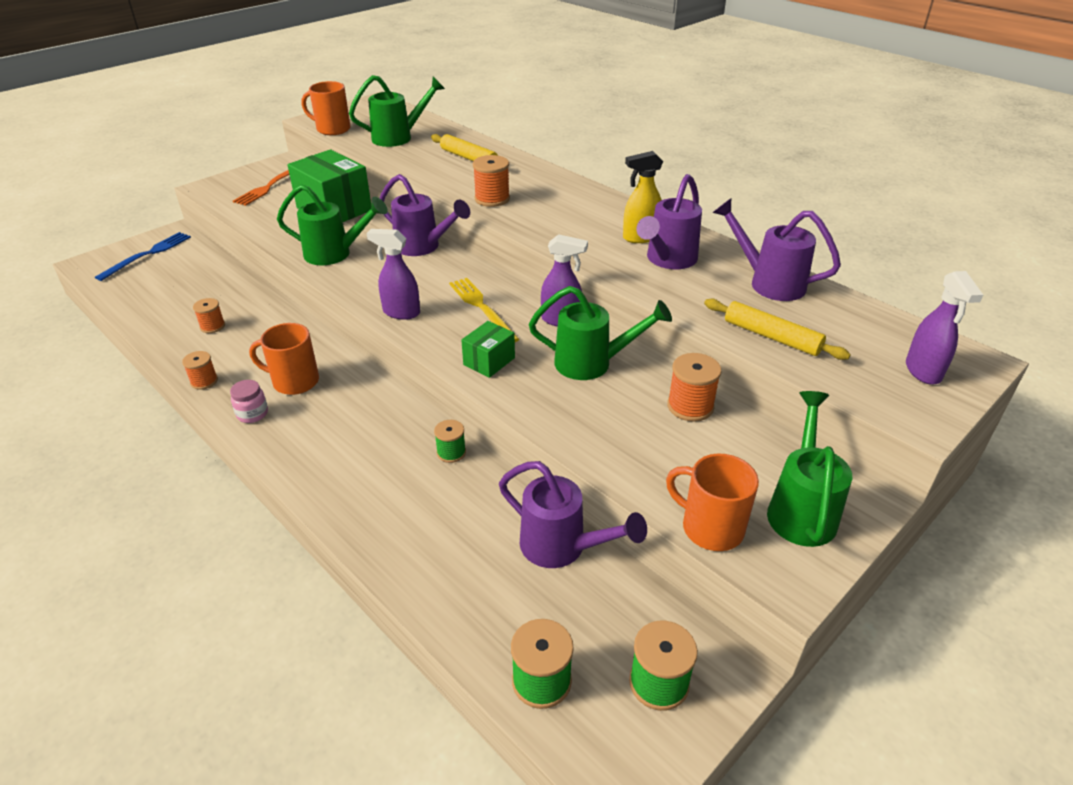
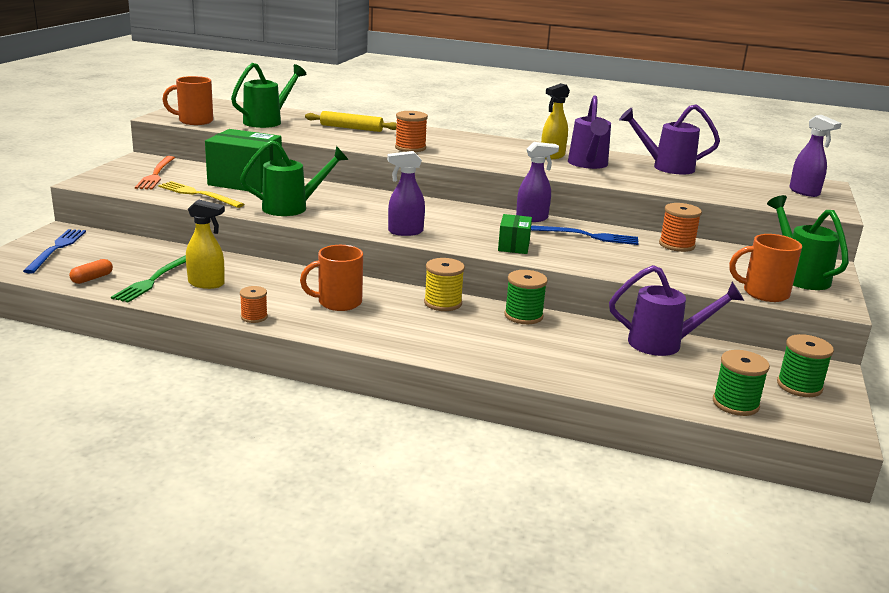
camera: 30 degrees left, 15 degrees down
orange spool [193,298,225,333] -> yellow spray bottle [186,199,225,289]
pink jar [230,380,268,423] -> none
purple watering can [380,174,470,256] -> none
green spool [434,420,466,463] -> green spool [504,270,548,324], size x1.54
yellow fork [449,278,519,342] -> yellow fork moved to [158,181,244,208]
green watering can [529,286,672,380] -> blue fork [531,225,639,245]
yellow rolling pin [704,299,851,360] -> none
none -> orange capsule [69,259,113,284]
none -> green fork [111,255,186,302]
none -> yellow spool [424,258,465,311]

